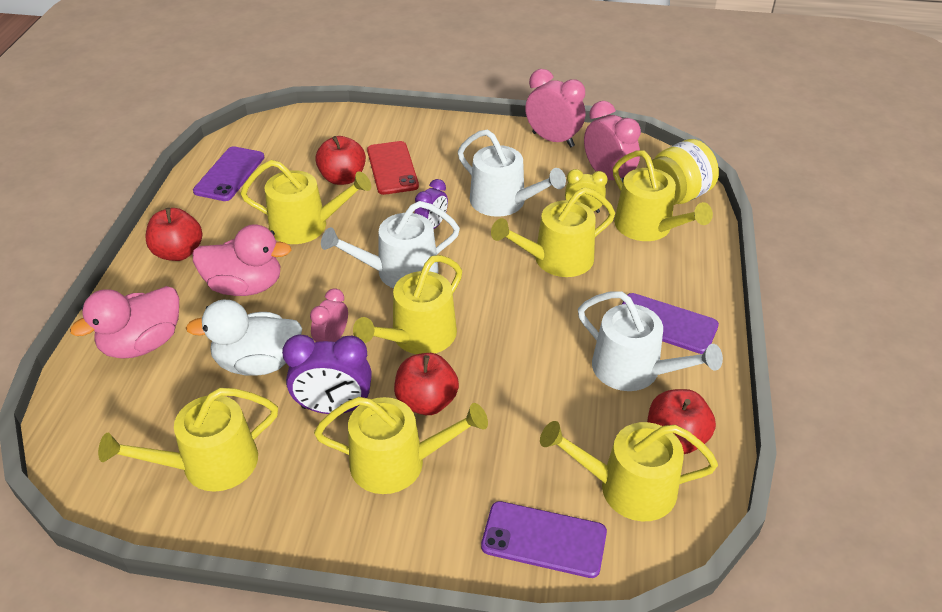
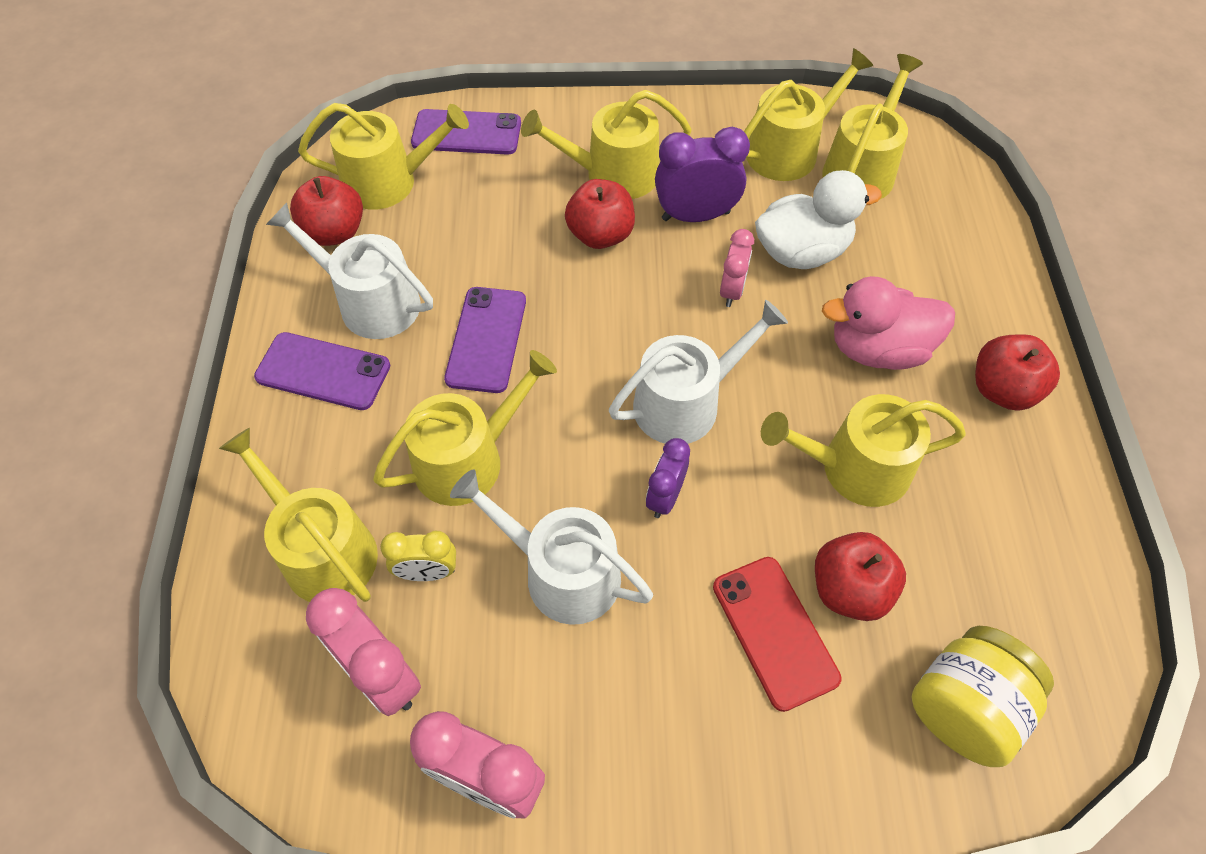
camera: 170 degrees right, 15 degrees up
pink duck [70,286,179,359] -> none
purple phone [193,146,265,201] -> purple phone moved to [444,287,526,393]
yellow watering can [353,255,462,354] -> yellow watering can moved to [822,54,923,199]
yellow jar [646,139,719,205] -> yellow jar moved to [911,626,1054,767]

